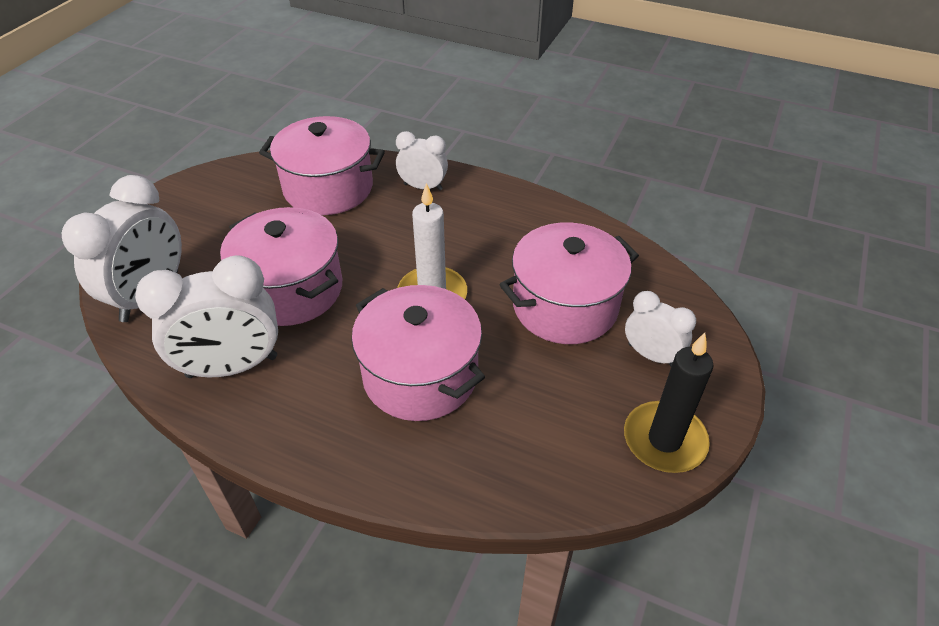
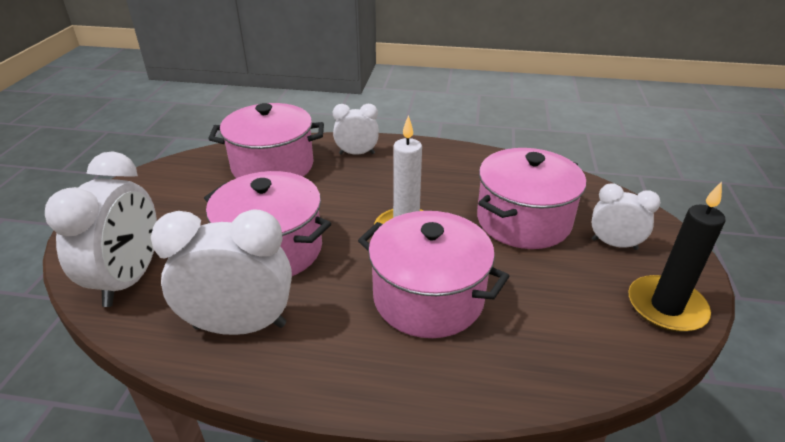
camera: 15 degrees left, 10 degrees down
white clock [135,255,278,378] -> white clock turned 150 degrees counterclockwise [151,210,292,335]

